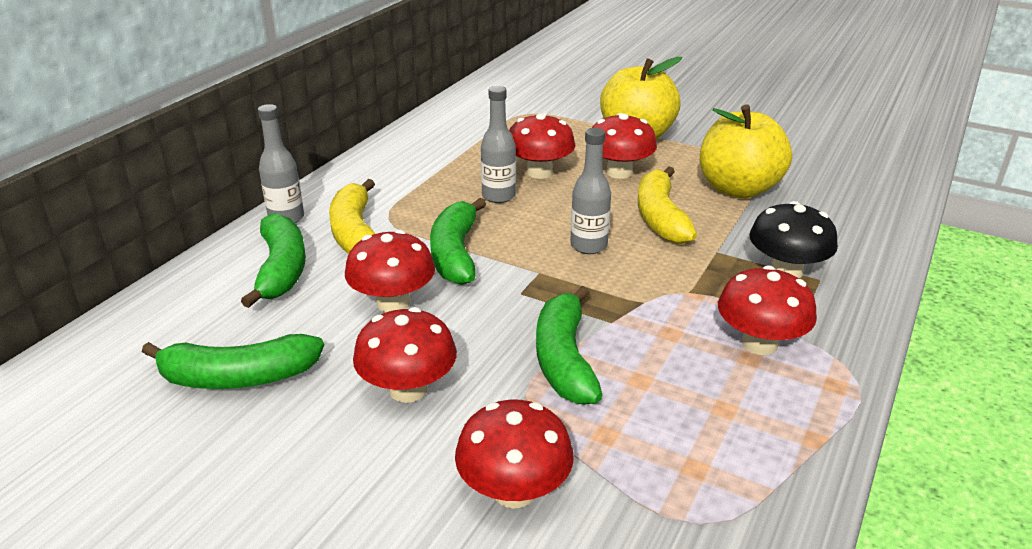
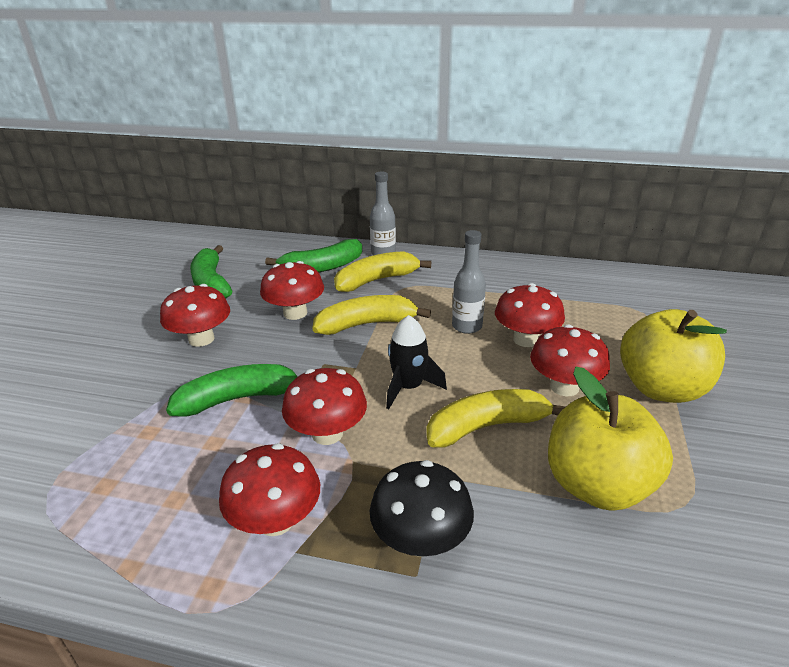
camera: 75 degrees right, 0 degrees up
green banana [430,198,486,285] -> yellow banana [313,295,431,335]
red mushroom [455,400,574,508] -> red mushroom moved to [282,368,367,445]
grey bottle [570,128,611,254] -> black rocket [386,315,447,409]

